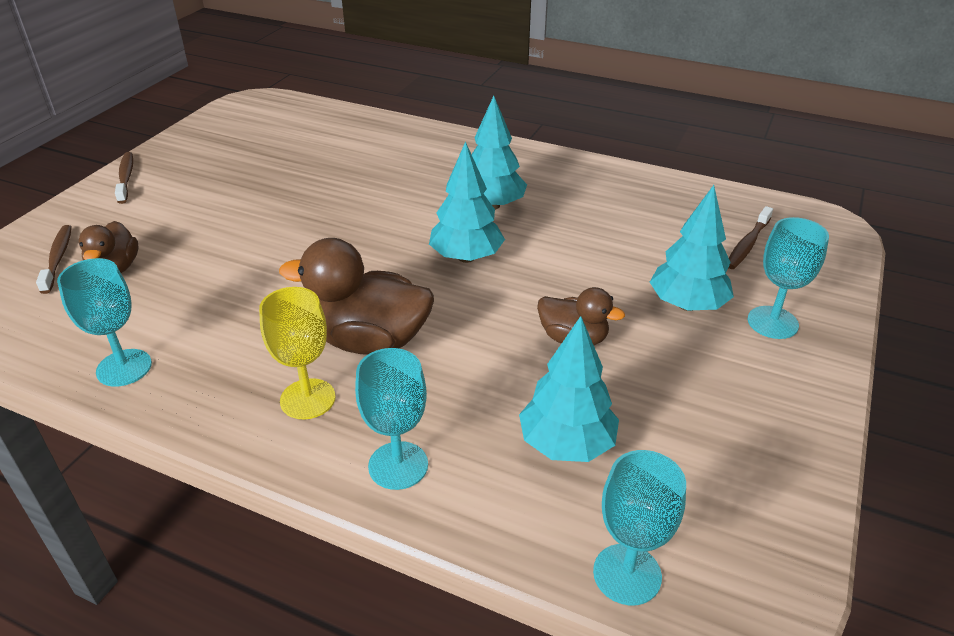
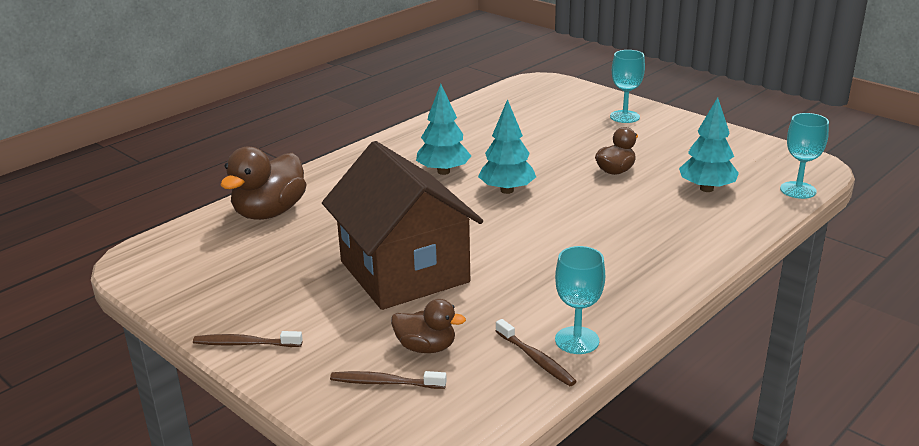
camera: 70 degrees left, 10 degrees down
yellow goblet [259,287,335,419] -> none
brown duck [279,238,434,355] -> brown duck moved to [221,147,307,220]
turquoise goblet [355,348,428,490] -> none
turquoise tree [650,185,734,311] -> none
brown toothbrush [728,206,773,269] -> brown toothbrush moved to [496,319,577,386]
none -> brown house [322,141,483,310]

